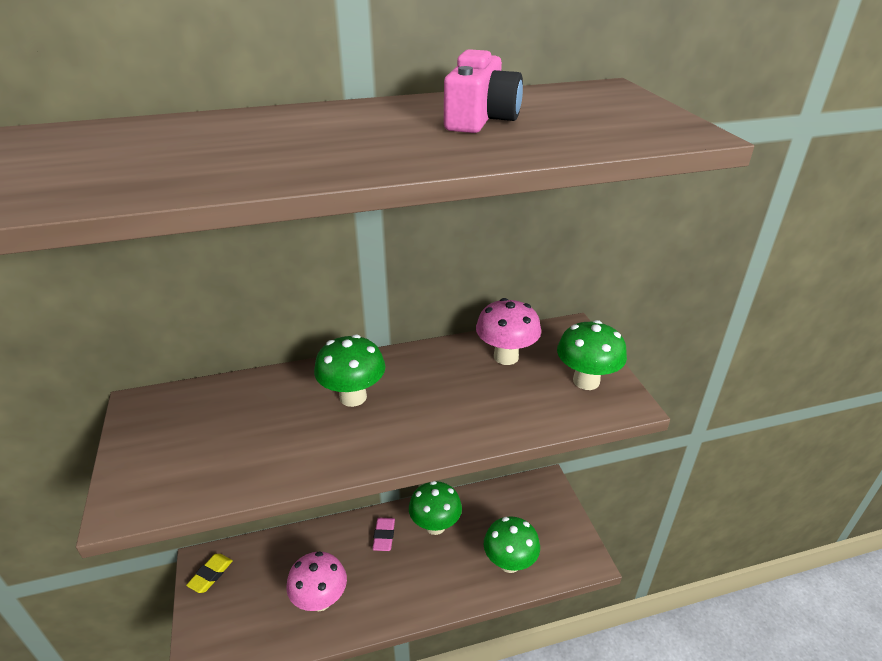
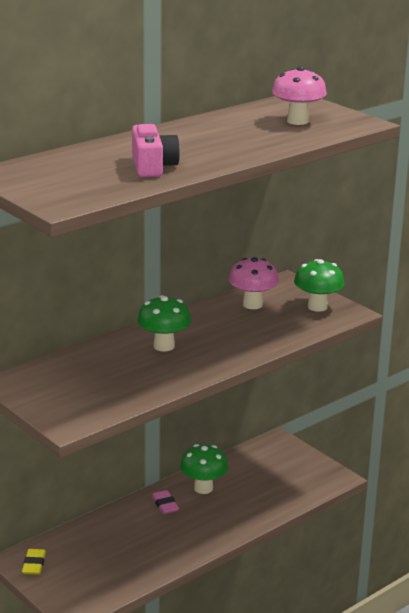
camera: 25 degrees left, 10 degrees down
pink mushroom [286,551,347,611] -> pink mushroom moved to [272,66,327,125]
pink camera [444,49,523,133] -> pink camera moved to [132,124,180,177]
green mushroom [484,516,540,573] -> none

